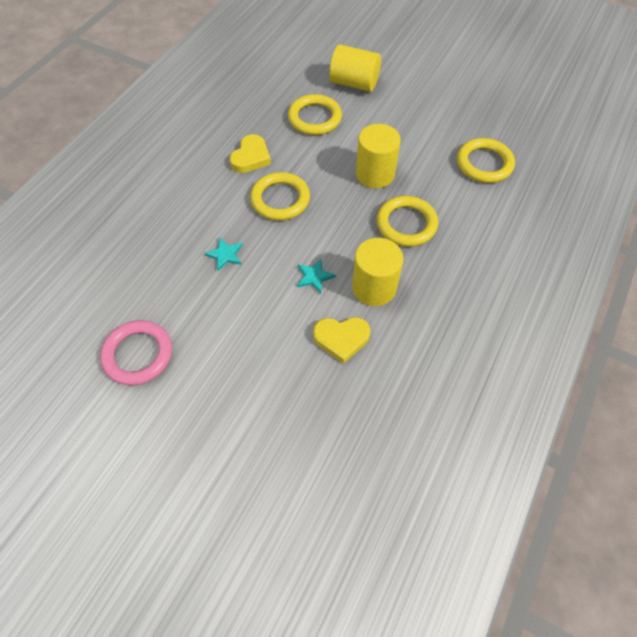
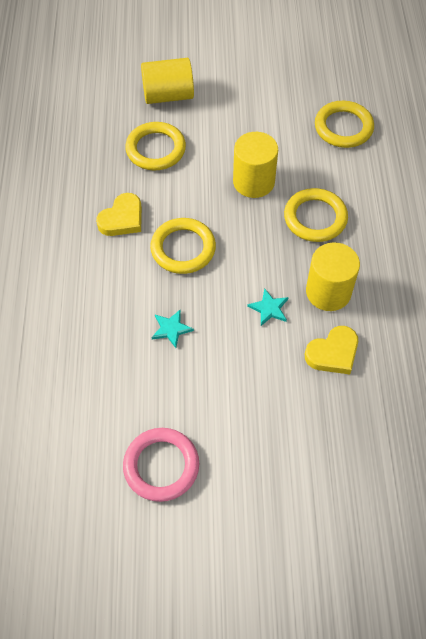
camera: 30 degrees left, 0 degrees up
yellow heart [229,134,271,173] -> yellow heart turned 45 degrees clockwise [96,193,142,236]

